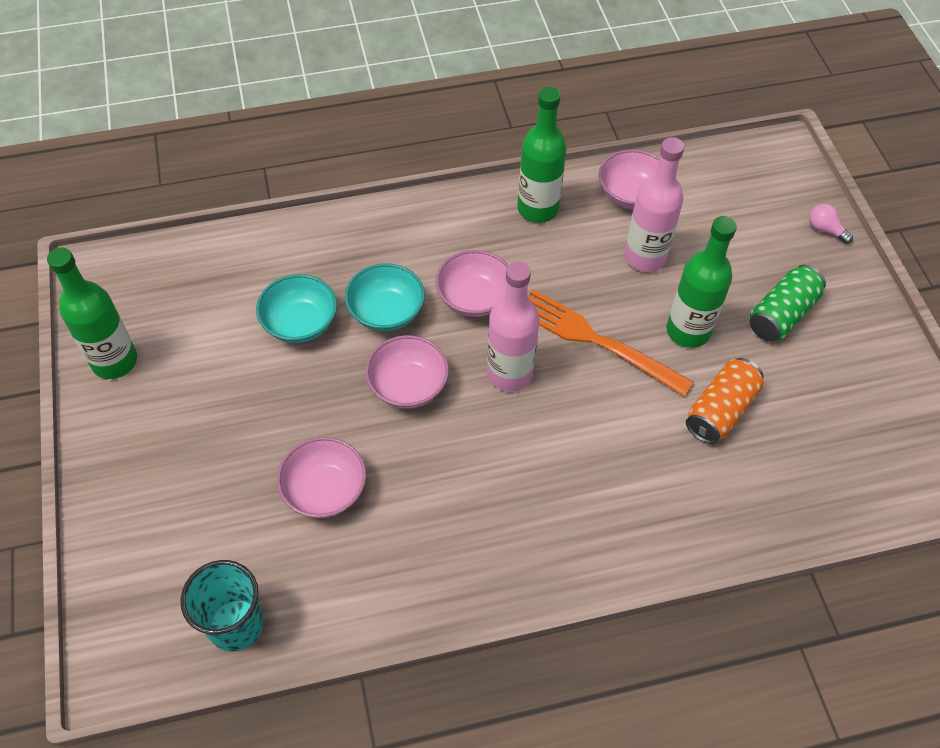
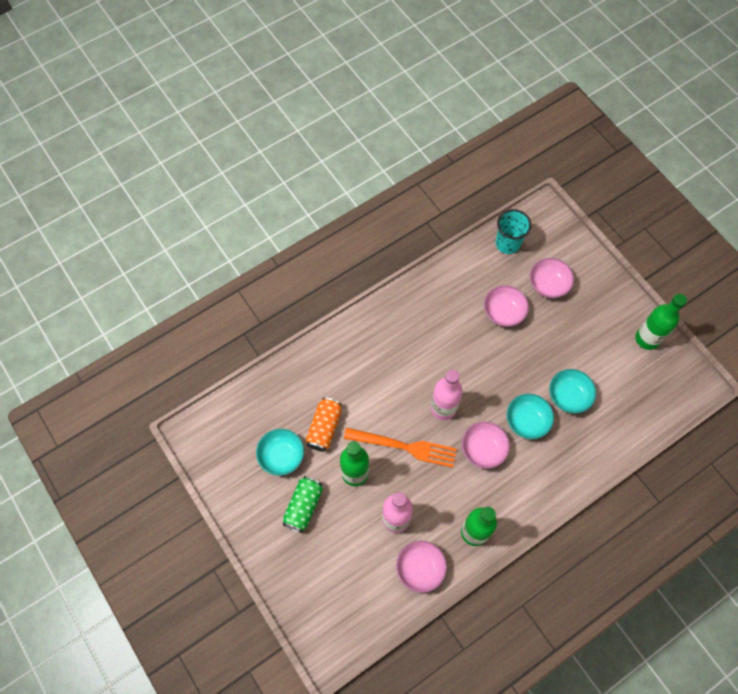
camera: 160 degrees right, 10 degrees up
pink bowl [365,335,449,409] -> pink bowl moved to [530,258,574,298]
pink light bulb [809,204,853,244] -> none
none -> turquoise bowl [256,429,304,476]

